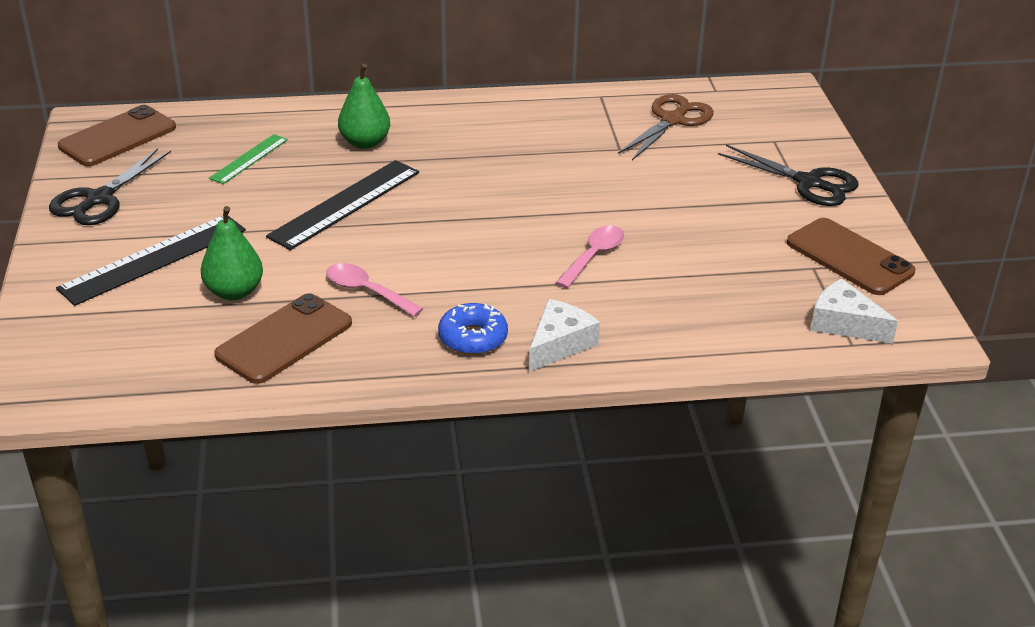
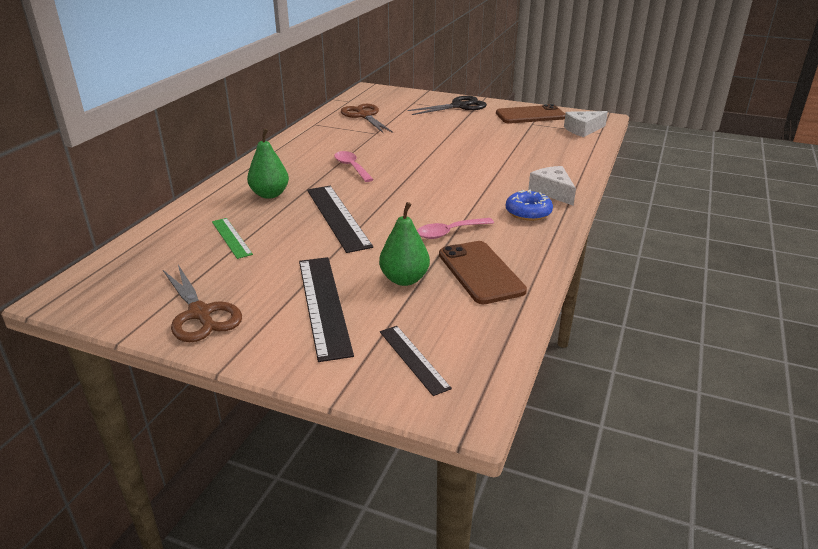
camera: 60 degrees left, 5 degrees down
black scissors [49,148,171,225] -> brown scissors [163,265,242,342]
brown phone [58,105,176,166] -> none
pink spoon [555,225,624,288] -> pink spoon moved to [334,151,374,182]
none -> black ruler [380,326,452,396]

